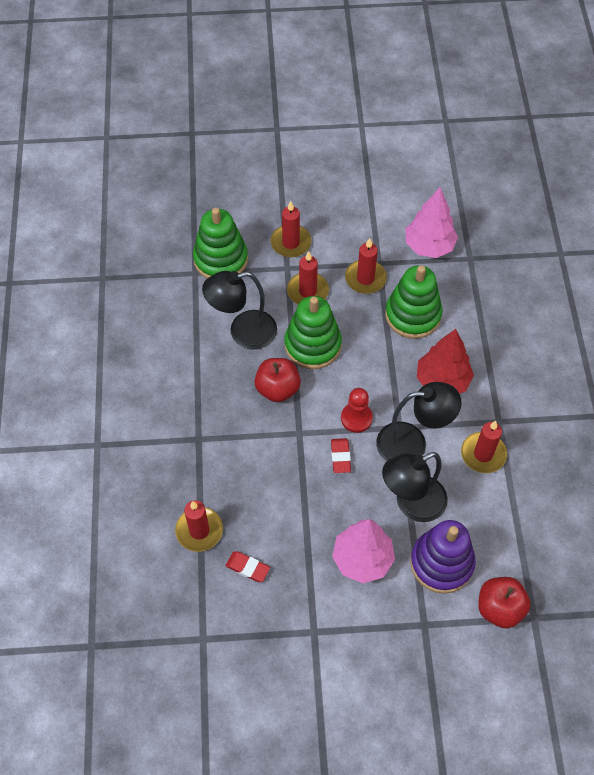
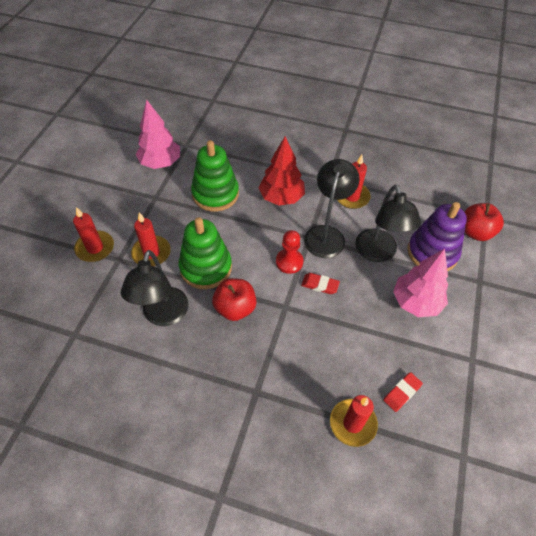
camera: 70 degrees left, 5 degrees down
green stacking toy [193,208,248,278] -> none
red candle [345,238,387,294] -> none

